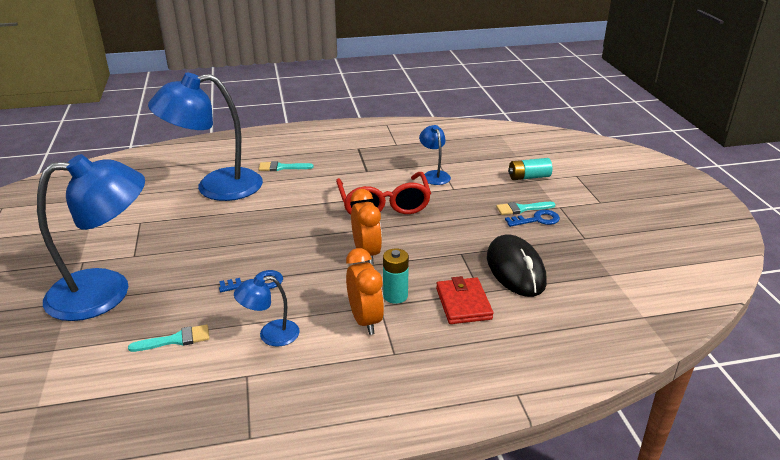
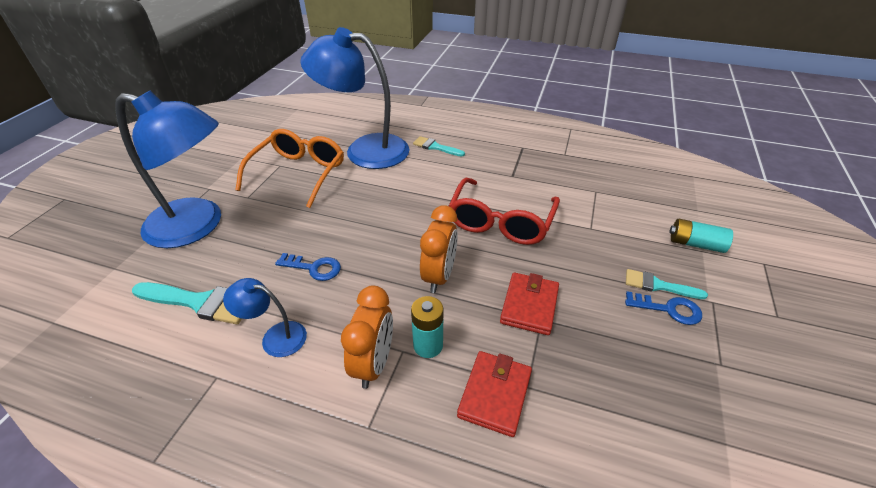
camera: 30 degrees right, 10 degrees up
turquoise brush [128,324,210,352] -> turquoise brush [132,282,242,324], size x1.61
blue lamp [419,125,451,185] -> none
black mouse [487,234,547,297] -> none
none -> orange glasses [235,129,344,208]
none -> red wallet [500,272,559,335]

